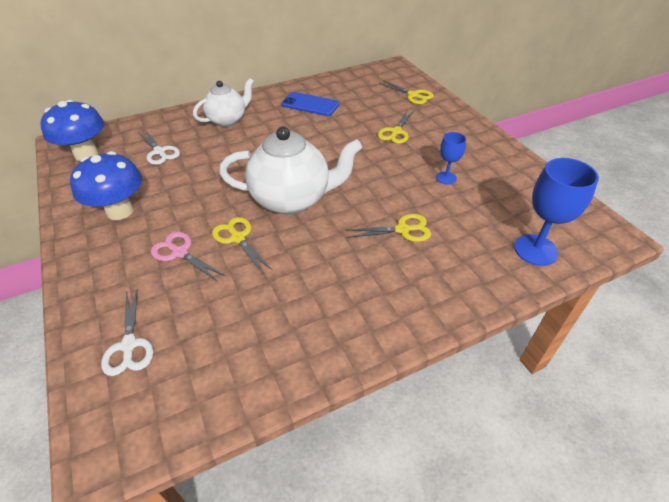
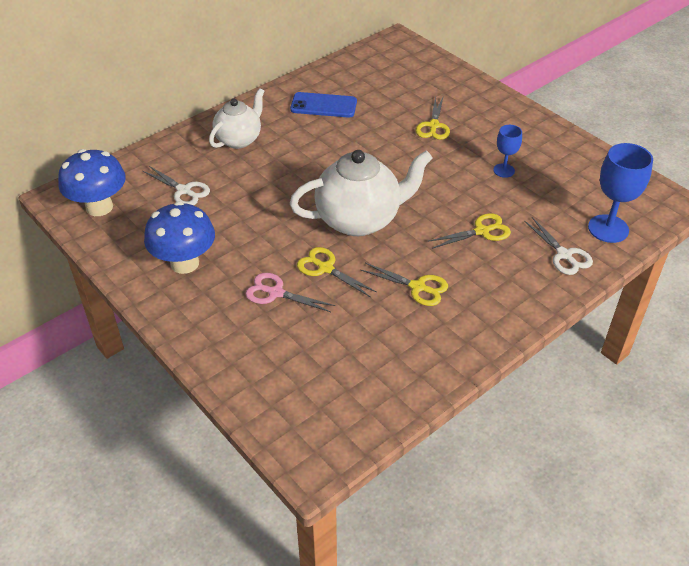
camera: 15 degrees left, 0 degrees up
white scissors [101,288,154,376] -> white scissors moved to [524,217,593,275]
yellow scissors [379,80,434,104] -> yellow scissors moved to [361,263,448,306]

